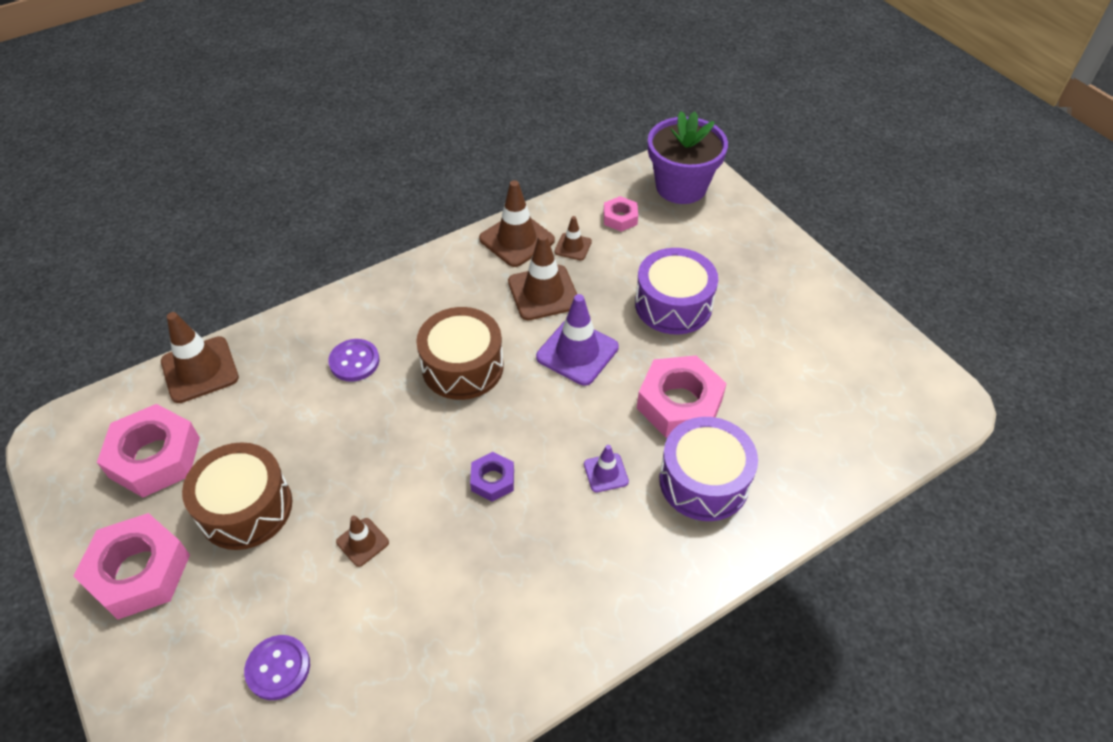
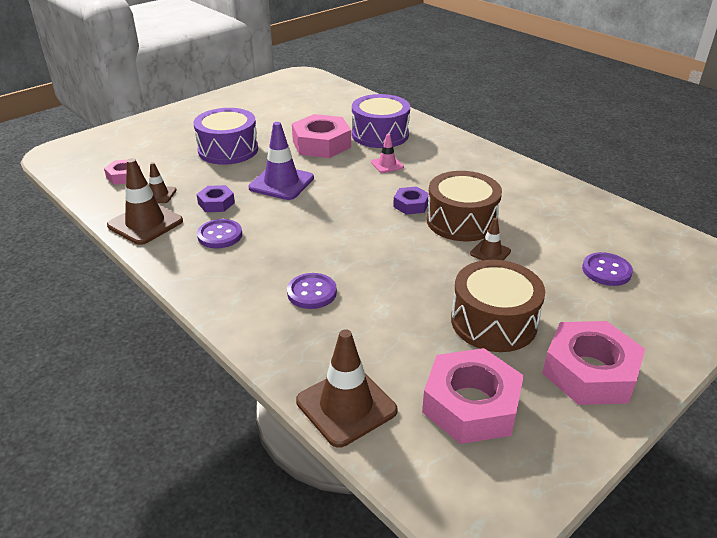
camera: 100 degrees left, 15 degrees down
brown drum [416,307,504,400] -> brown drum moved to [427,171,502,241]
brown traffic cone [508,234,577,320] -> purple nut [197,185,235,212]
purple traffic cone [584,445,629,492] -> pink traffic cone [371,134,404,173]
purple flower pot [648,111,728,204] -> none
none -> purple button [197,219,242,248]

